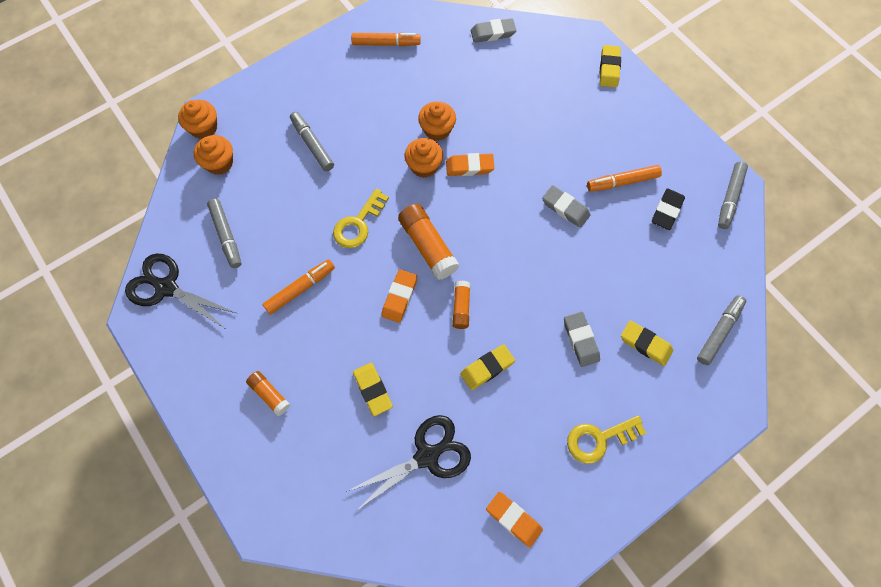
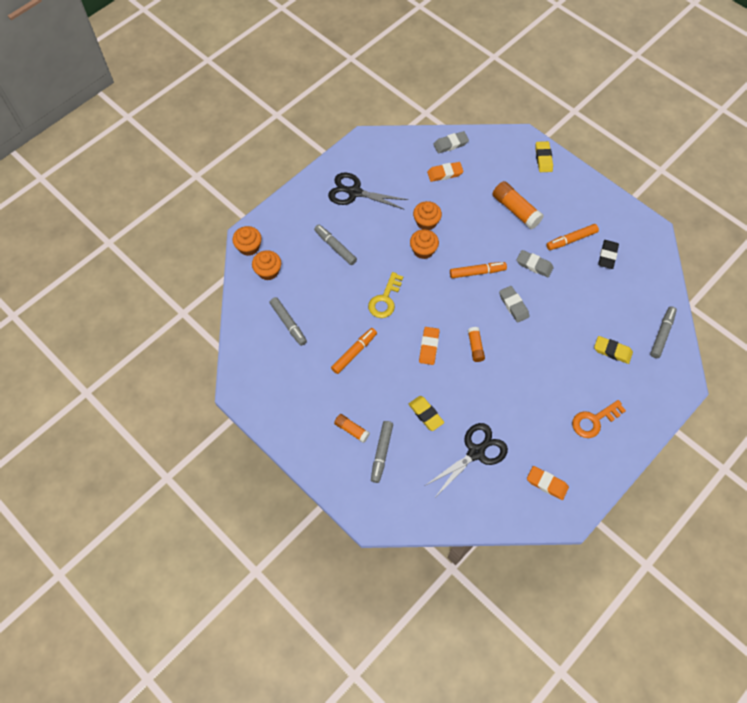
camera: 10 degrees left, 5 degrees down
black scissors [125,253,238,330] -> black scissors moved to [328,172,408,210]
orange marker [351,32,421,46] -> orange marker moved to [450,262,507,278]
orange glue stick [398,204,459,280] -> orange glue stick moved to [492,181,544,229]
orange eraser [446,153,494,176] -> orange eraser moved to [427,162,463,182]
yellow eraser [460,344,515,390] -> none
grey eraser [564,312,600,367] -> grey eraser moved to [499,286,529,323]
yellow key [567,415,646,464] -> orange key [572,400,626,438]
grey marker [718,161,748,229] -> grey marker moved to [371,421,393,483]

